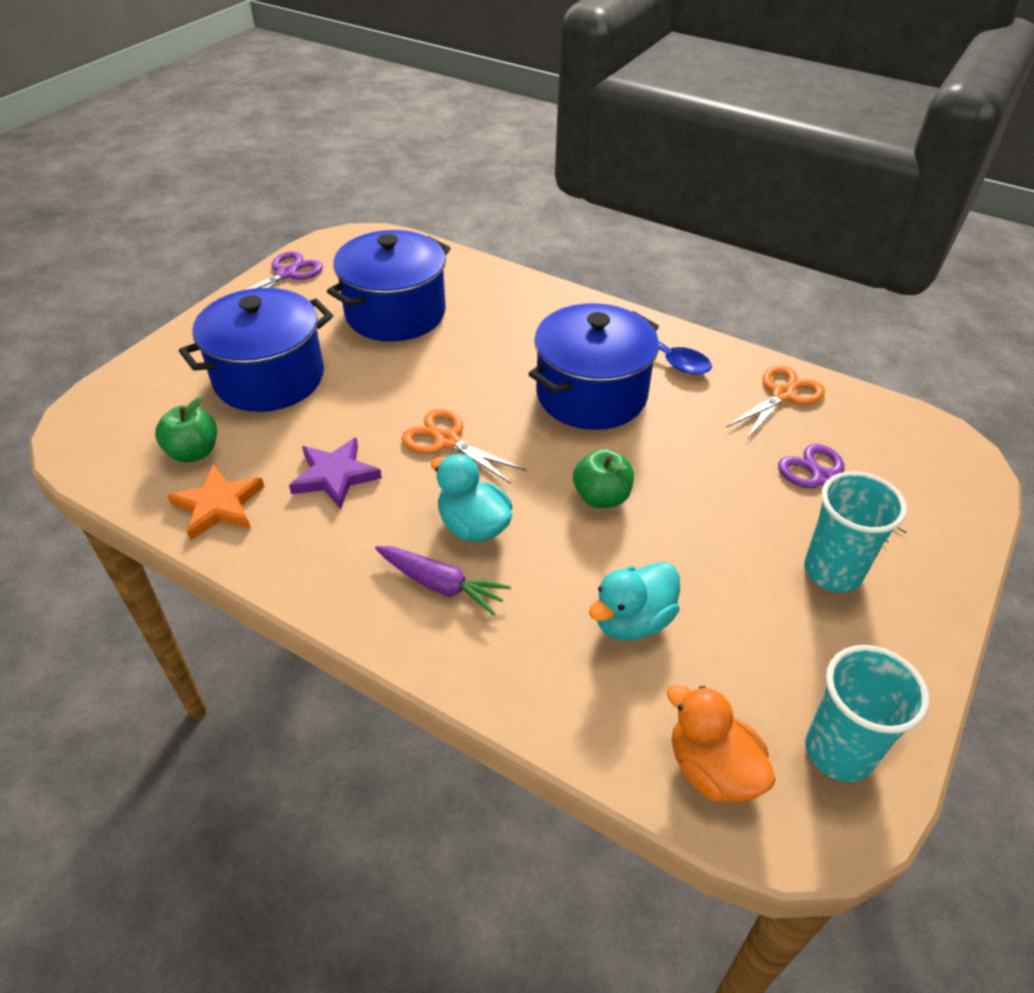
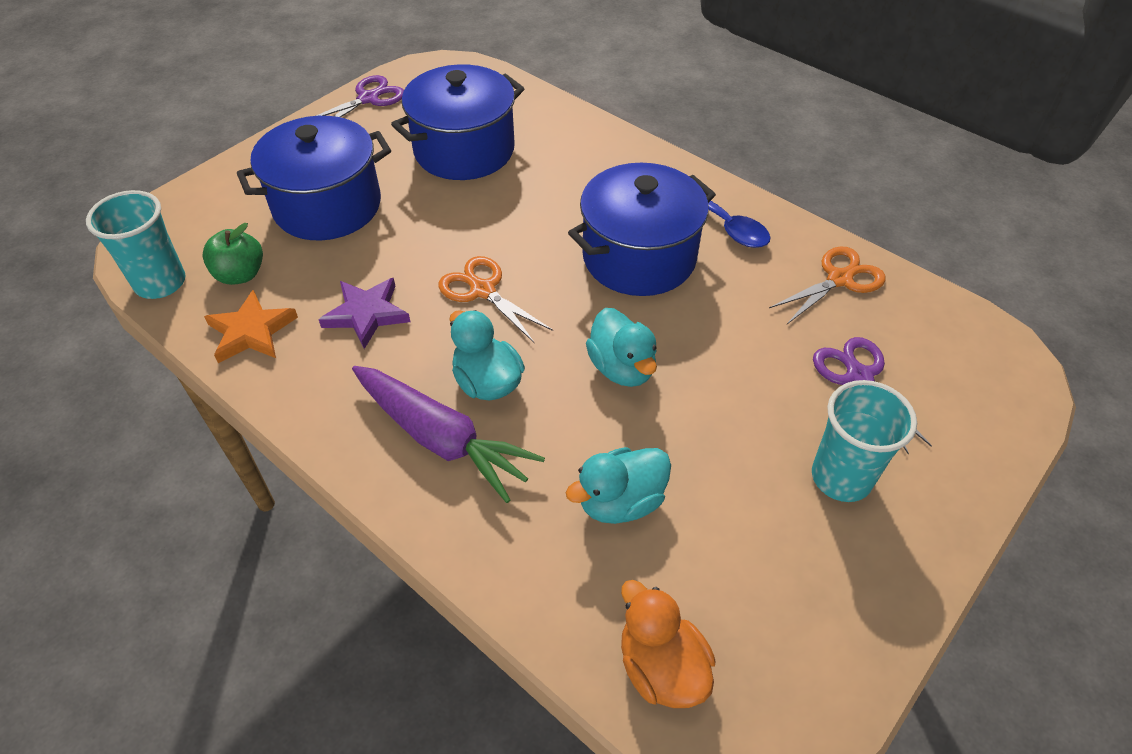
camera: 10 degrees right, 5 degrees up
purple carrot [375,546,511,616] -> purple carrot [352,366,545,503], size x1.58
green apple [573,449,634,508] -> turquoise duck [586,308,657,387]
turquoise cup [805,645,929,782] -> turquoise cup moved to [86,190,186,299]

